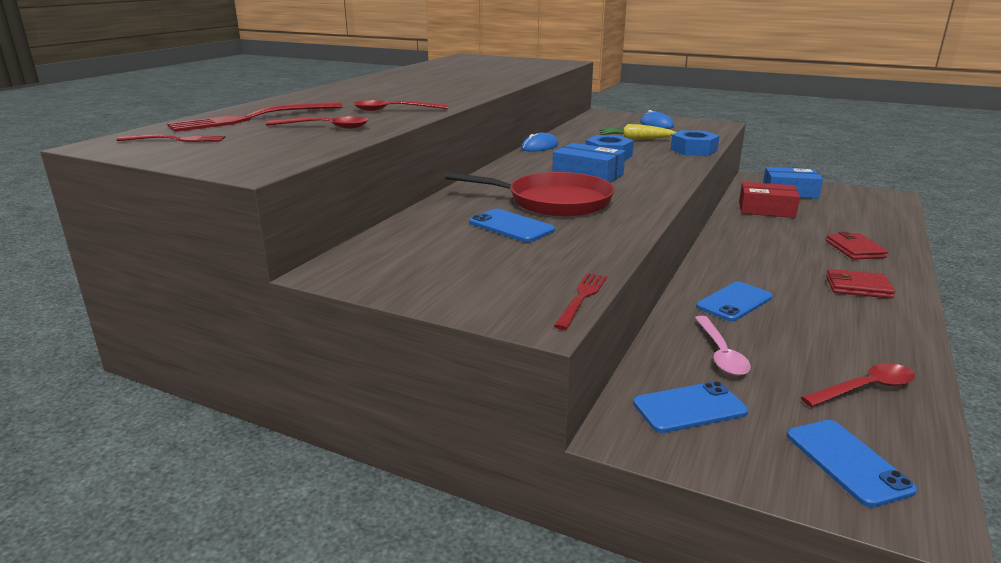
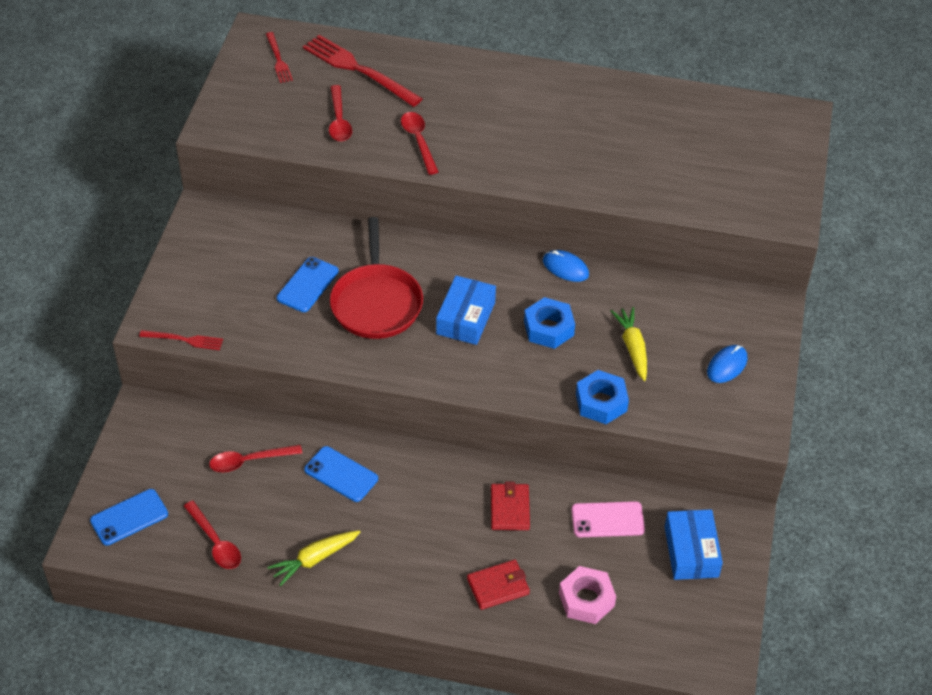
camera: 75 degrees right, 25 degrees up
blue phone [633,381,748,433] -> none
pink spoon [695,316,751,376] -> red spoon [209,445,302,472]
red box [739,182,800,218] -> pink phone [571,501,645,537]
red wallet [826,269,895,299] -> red wallet moved to [491,482,530,530]
none -> yellow carrot [268,530,360,586]
none -> pink nut [559,566,616,624]

